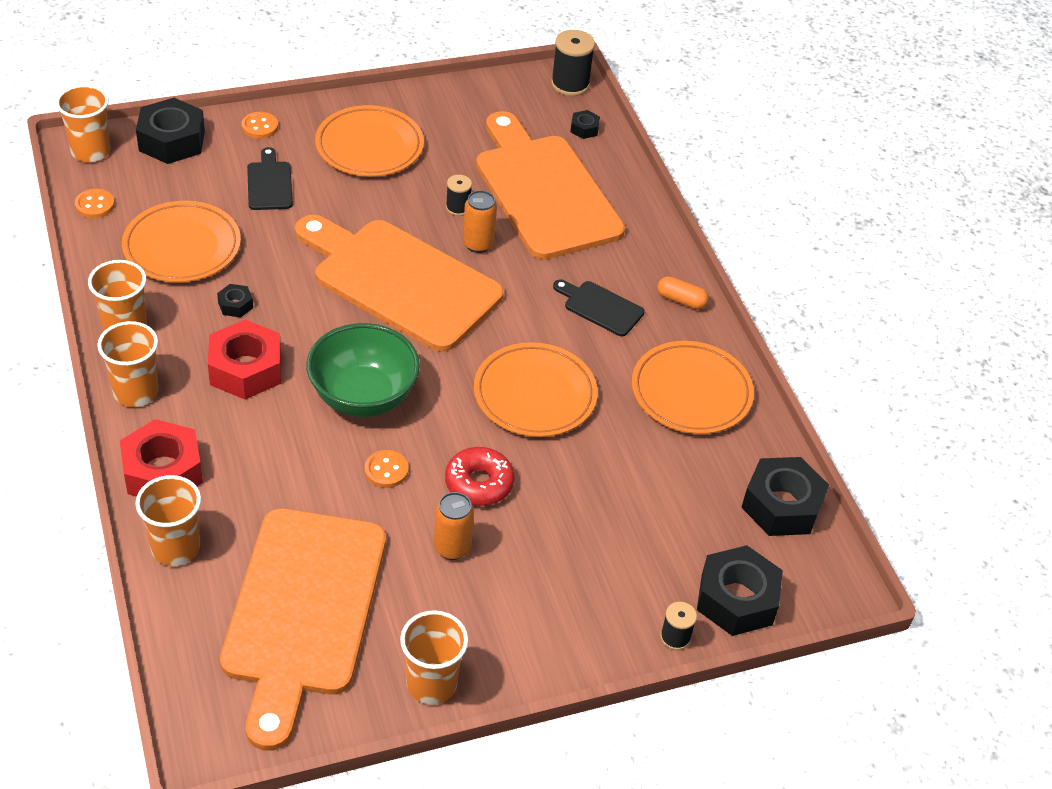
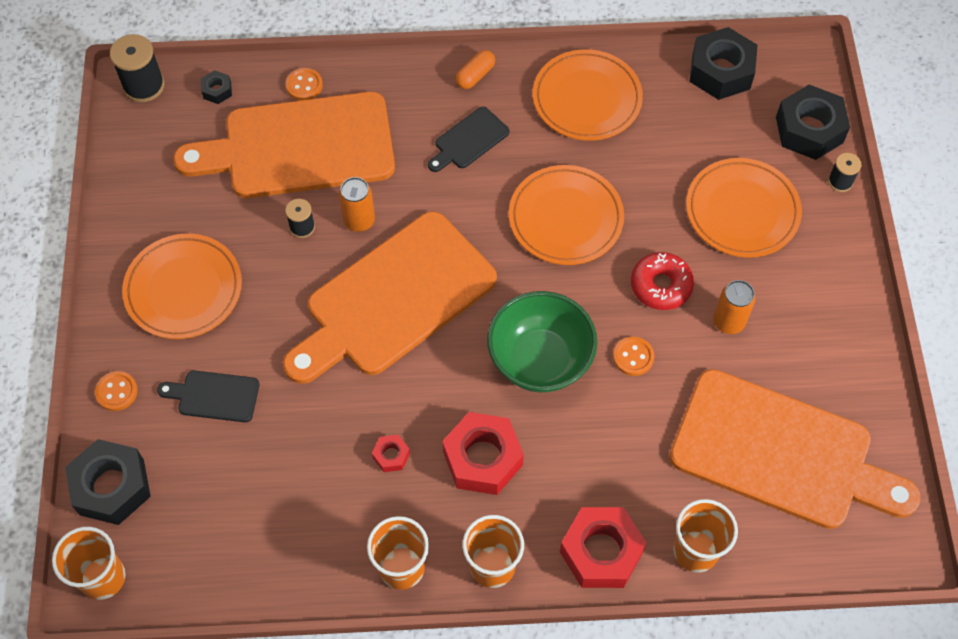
camera: 70 degrees left, 15 degrees up
orange button [75,189,115,218] -> orange button moved to [285,68,323,101]
orange plate [122,201,241,282] -> orange plate moved to [686,158,802,258]
black nut [217,284,253,318] -> red nut [372,435,410,472]
orange cup [400,610,468,705] -> none

